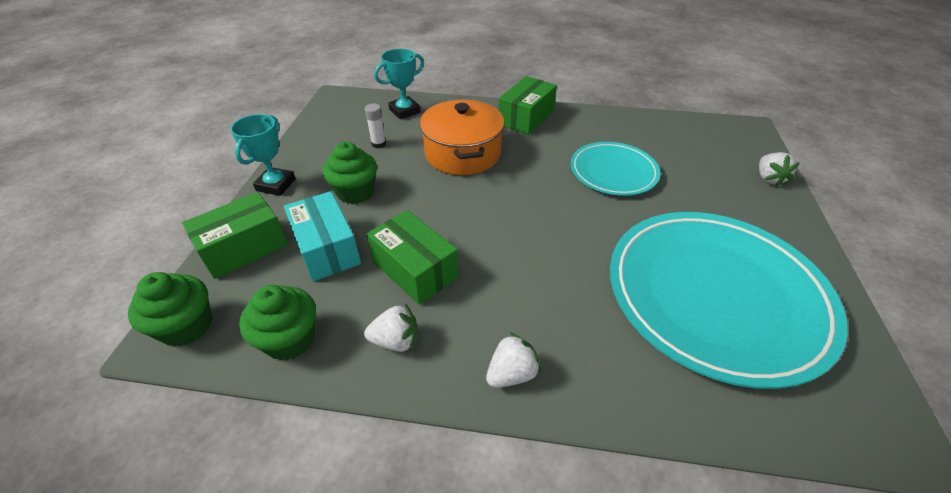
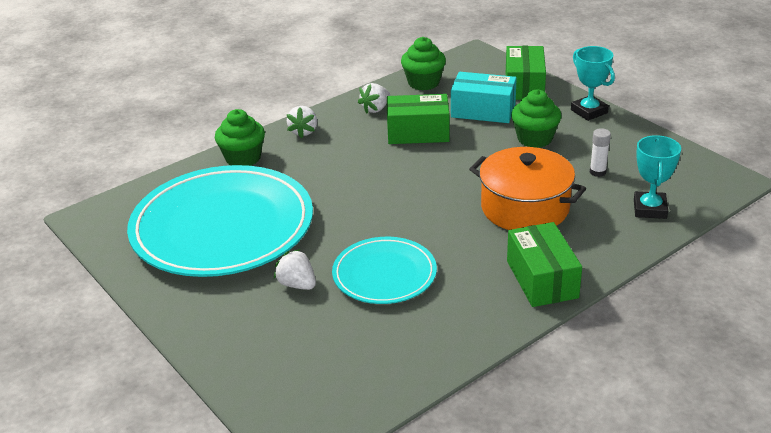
camera: 135 degrees right, 10 degrees down
green cupcake [128,272,212,347] -> green cupcake moved to [215,109,265,166]
white strawberry [759,152,800,187] -> white strawberry moved to [274,249,316,290]

